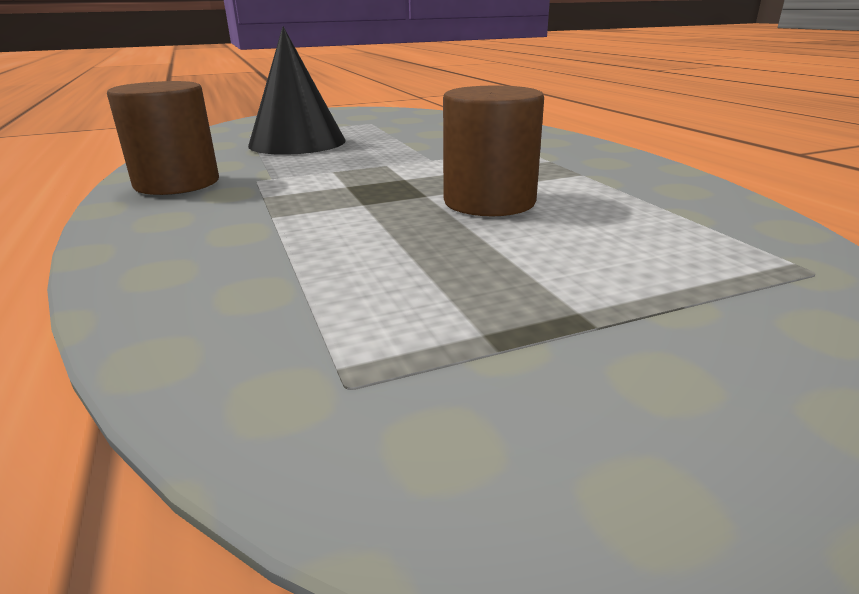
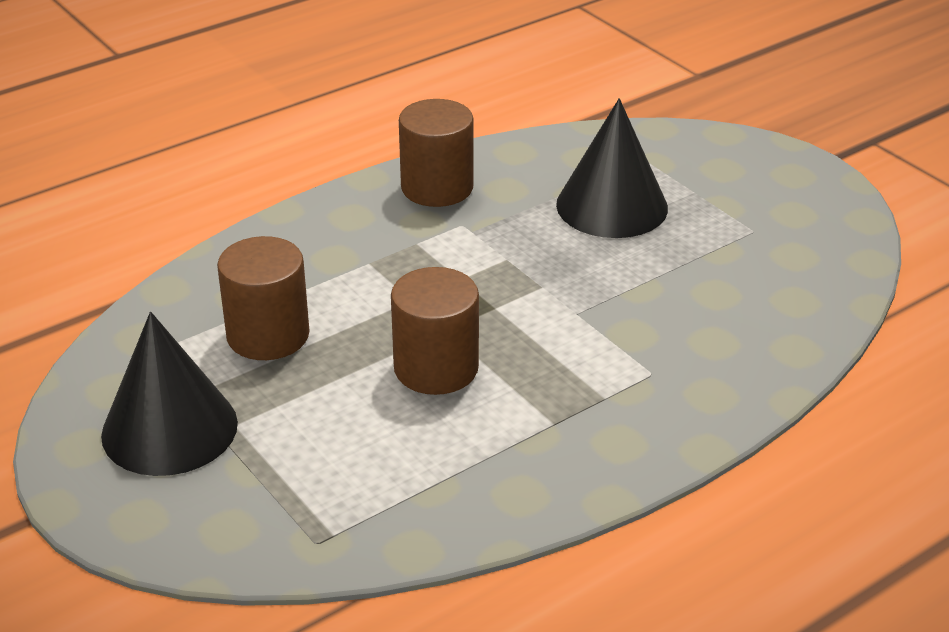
camera: 75 degrees right, 10 degrees up
none -> black cone [101,312,238,476]
none -> brown cylinder [217,236,310,360]

